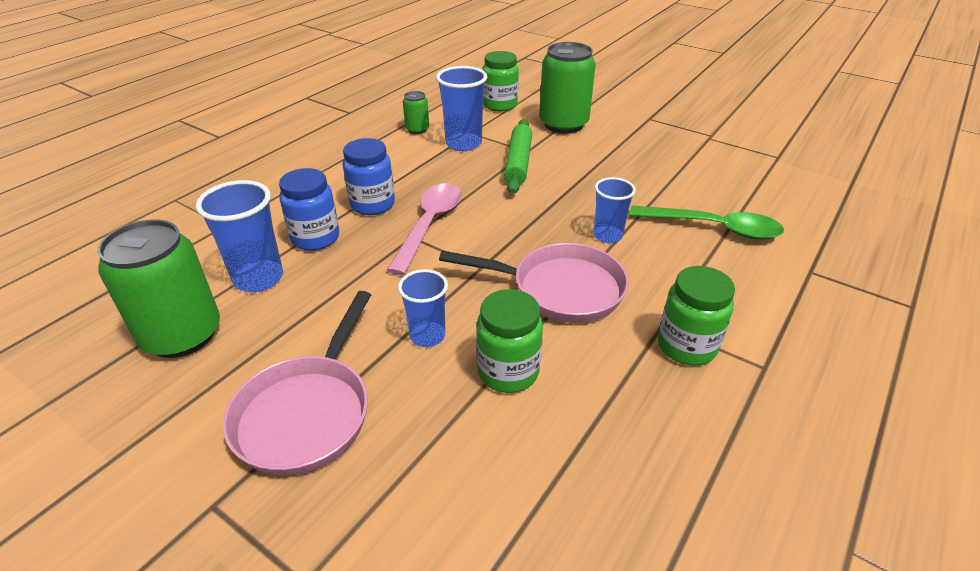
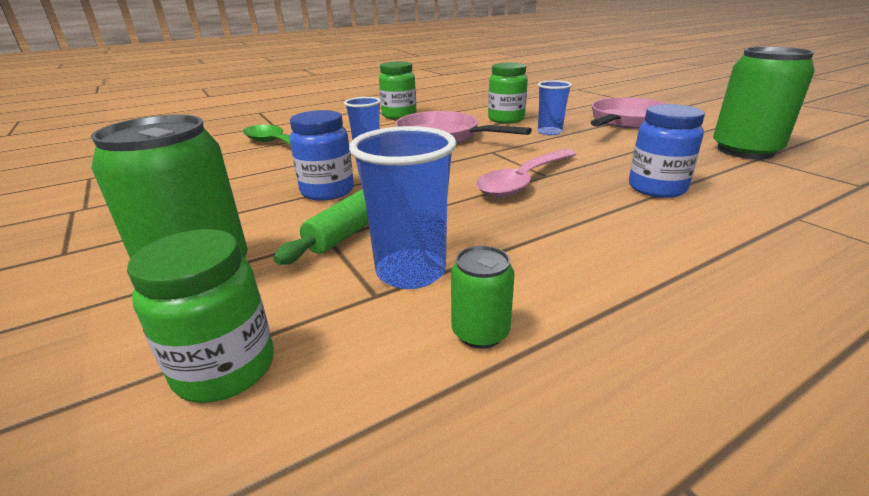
camera: 155 degrees left, 10 degrees down
blue cup [196,180,283,292] -> none
blue jar [343,138,395,215] -> blue jar moved to [290,110,354,201]

